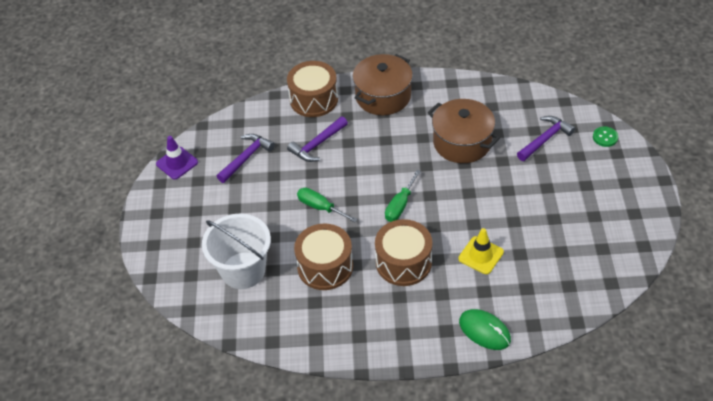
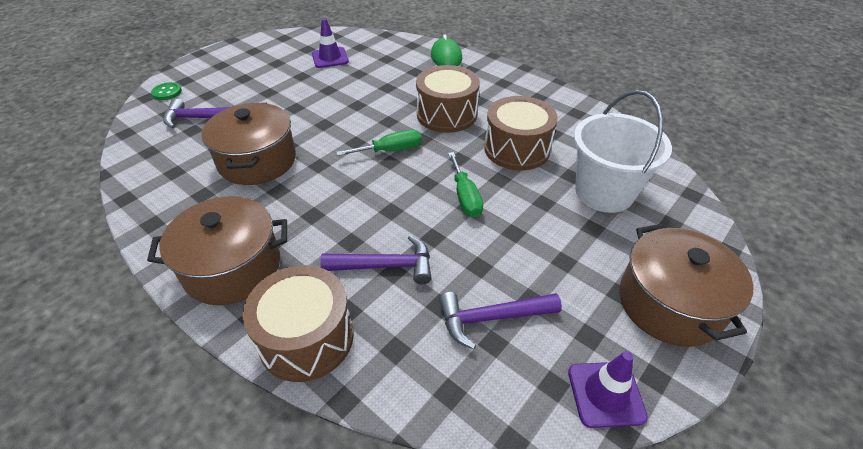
camera: 140 degrees left, 5 degrees down
yellow traffic cone [458,228,504,274] -> none
none -> purple traffic cone [312,18,349,68]
none -> brown pot [619,224,754,347]

